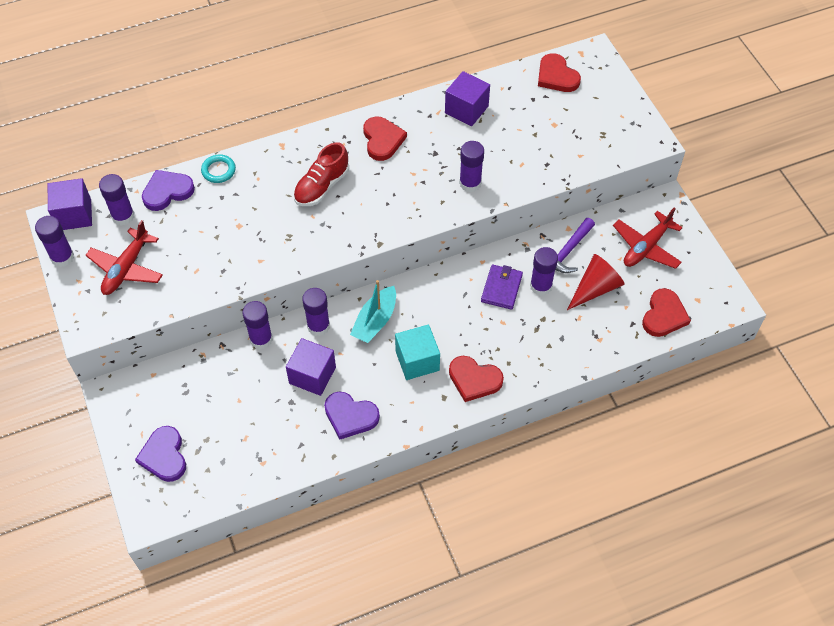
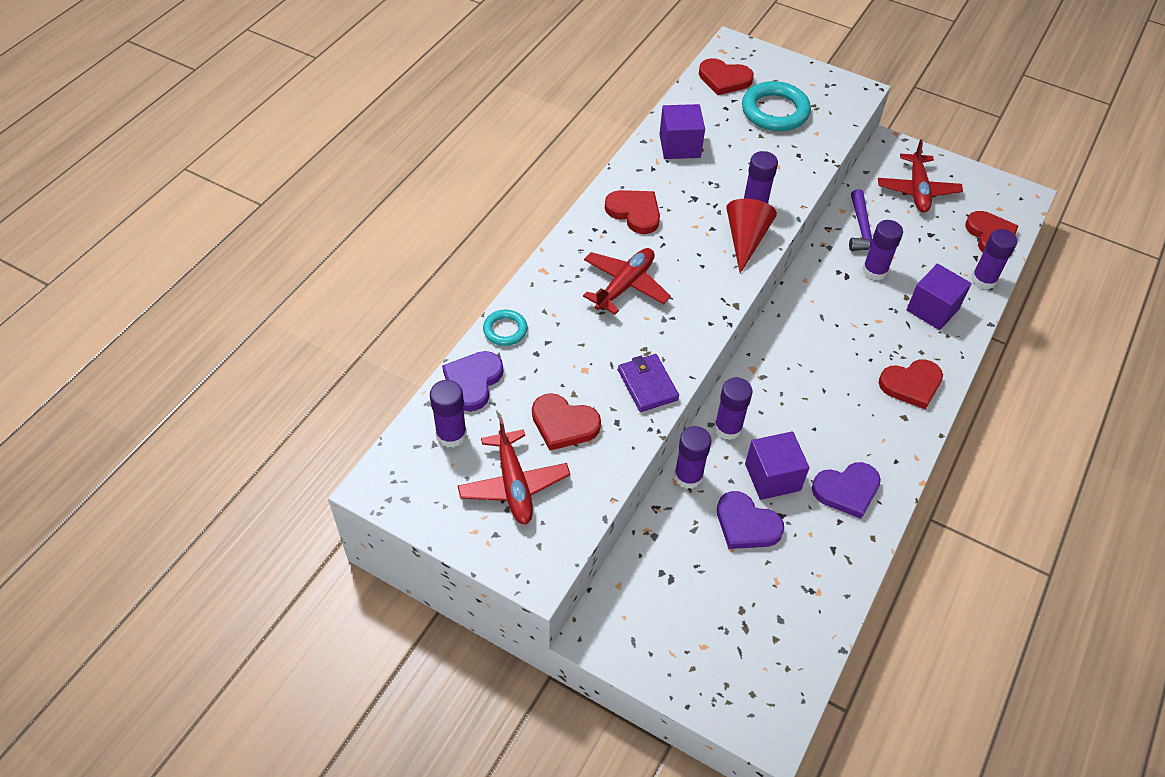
camera: 40 degrees left, 5 degrees down
purple glue stick [35,216,74,267] -> purple glue stick moved to [971,229,1017,290]
purple cube [48,178,92,230] -> purple cube moved to [906,263,972,330]
purple heart [135,426,186,482] -> purple heart moved to [717,491,784,549]
red shoe [294,142,349,206] -> red plane [583,248,671,315]
turquoise boat [350,280,396,343] -> none
turquoise cube [395,325,440,380] -> none
purple wallet [481,265,523,310] -> purple wallet moved to [618,354,679,412]
red cone [567,254,625,310] -> red cone moved to [726,199,777,273]
none -> red heart [532,393,601,451]
none -> turquoise ring [742,81,811,131]

